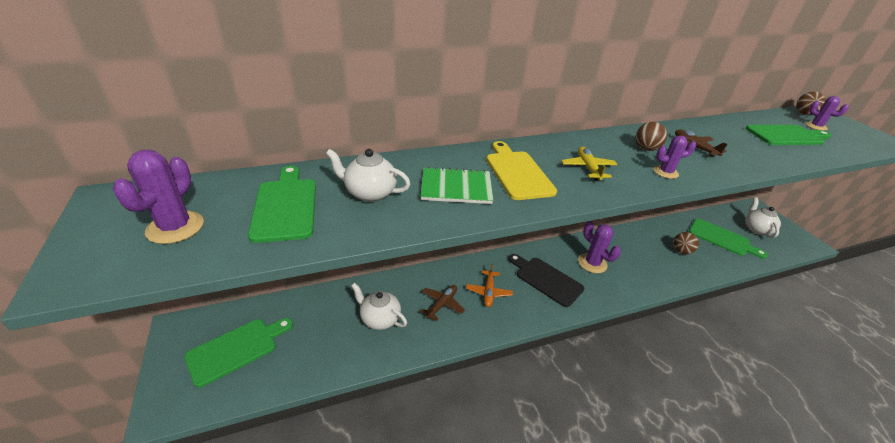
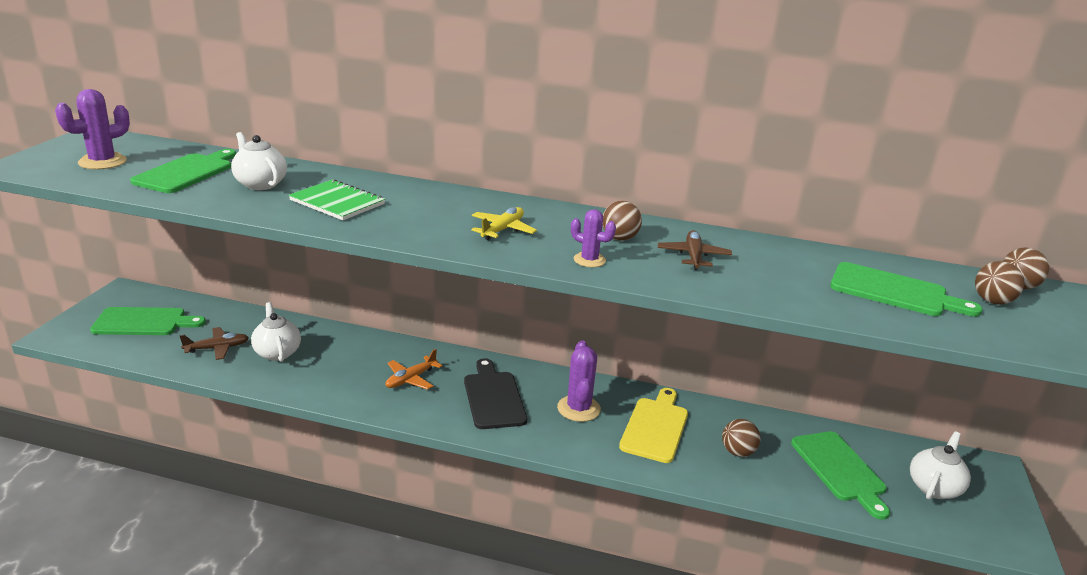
camera: 35 degrees right, 10 degrees down
brown plane [420,285,465,321] -> brown plane moved to [180,327,249,360]
yellow cutting board [486,141,557,200] -> yellow cutting board moved to [619,388,688,463]
purple cactus [806,96,849,131] -> brown ball [975,261,1024,305]

